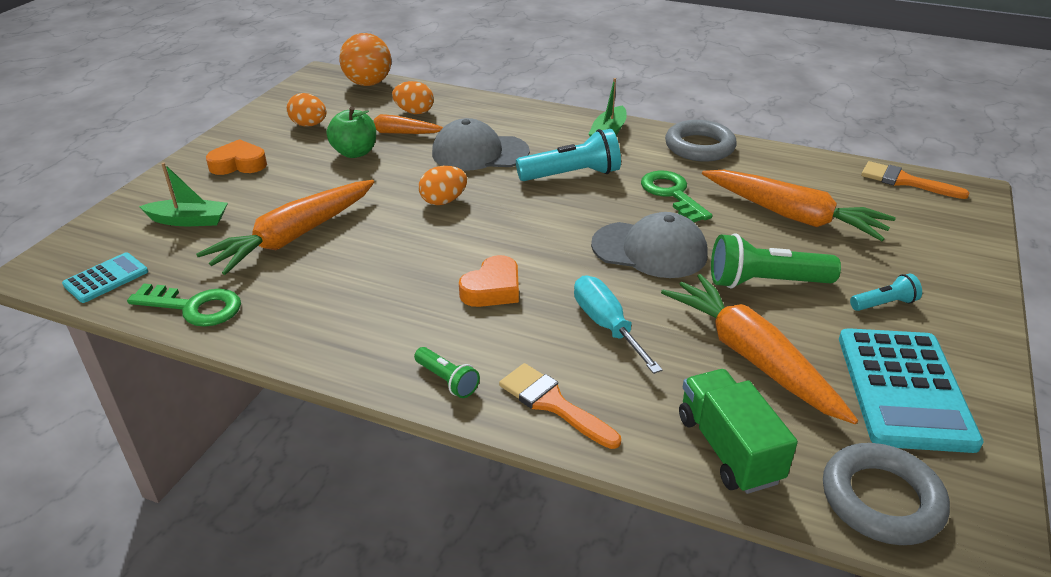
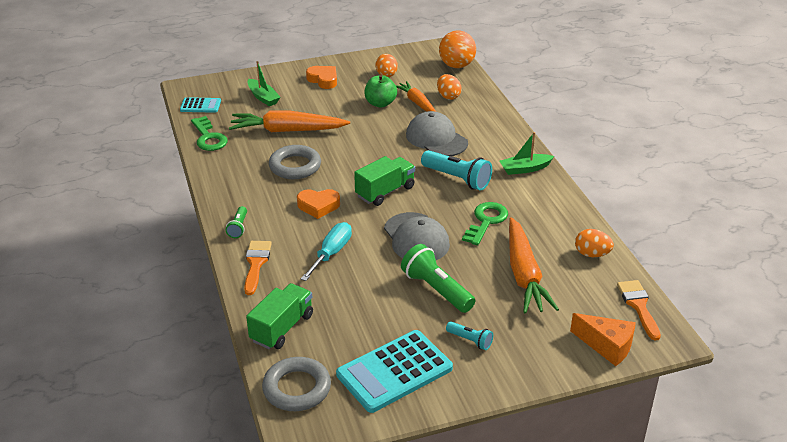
camera: 50 degrees right, 0 degrees up
orange egg [419,166,467,205] -> orange egg moved to [575,229,614,257]
orange carrot [661,274,858,424] -> none
grey ring [665,120,737,162] -> grey ring moved to [269,145,321,179]
none -> green truck [354,156,415,206]
none -> orange cheese [570,313,636,366]

